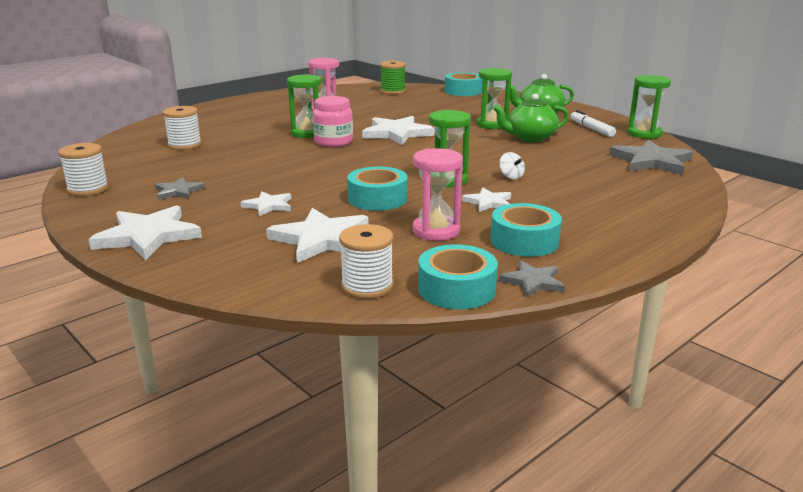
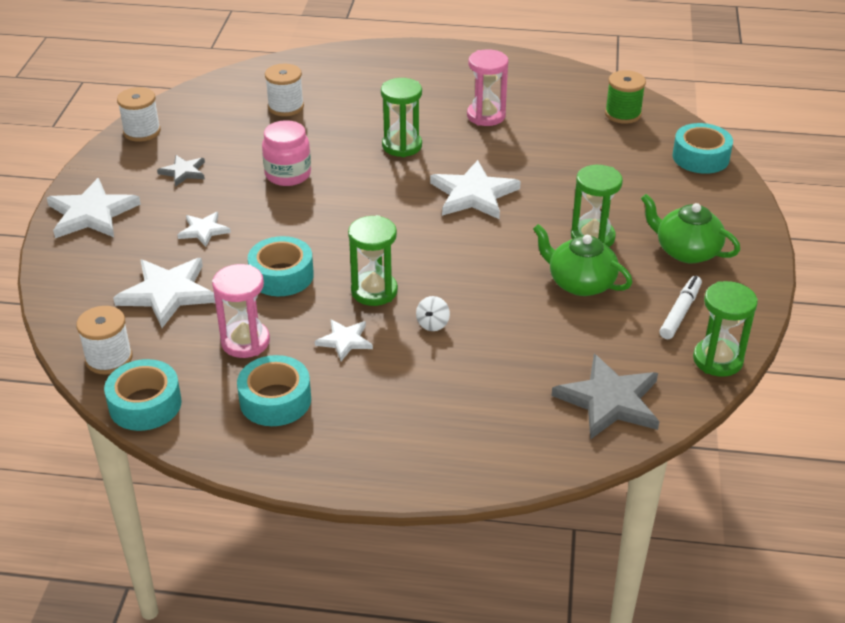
camera: 50 degrees right, 15 degrees up
pink jar [313,96,353,147] -> pink jar moved to [262,120,311,186]
grey star [499,260,565,298] -> none

